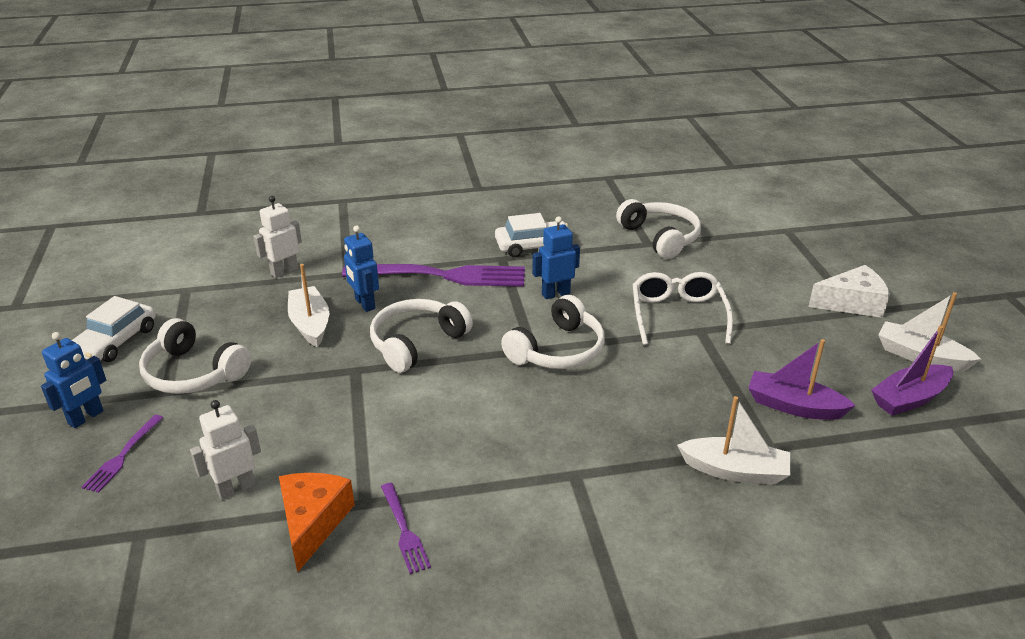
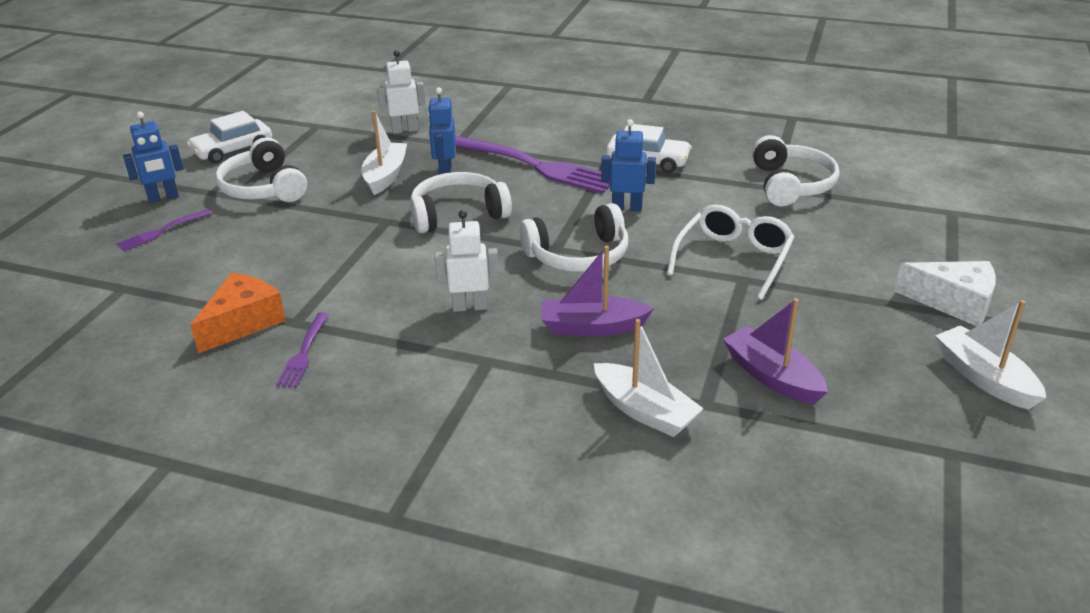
camera: 30 degrees right, 0 degrees up
white robot [190,400,261,500] -> white robot moved to [434,210,499,312]
purple boat [871,326,953,416] -> purple boat moved to [541,246,654,336]

